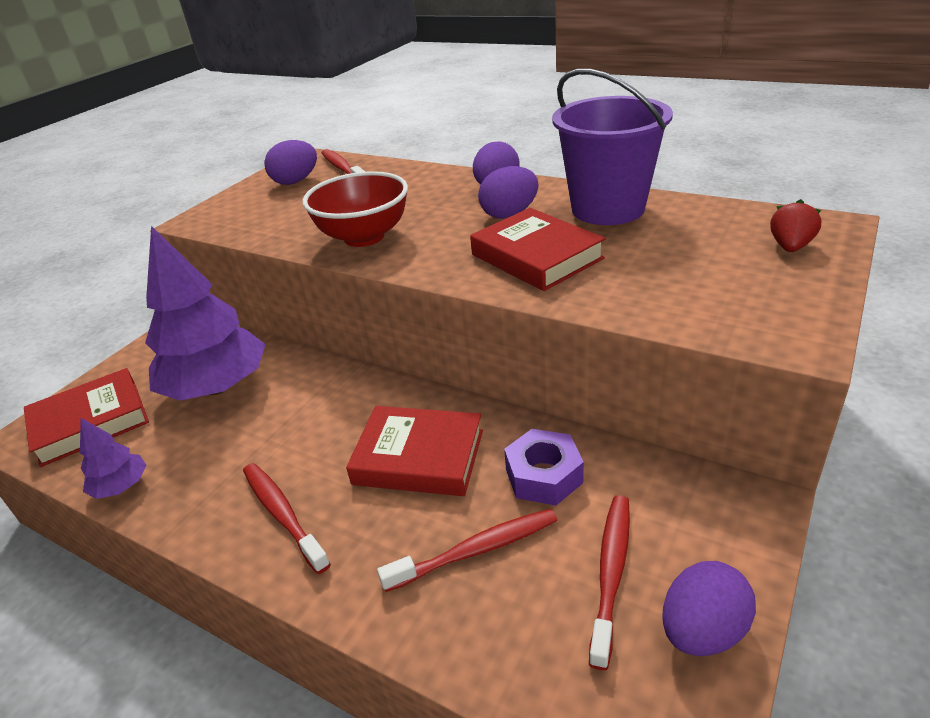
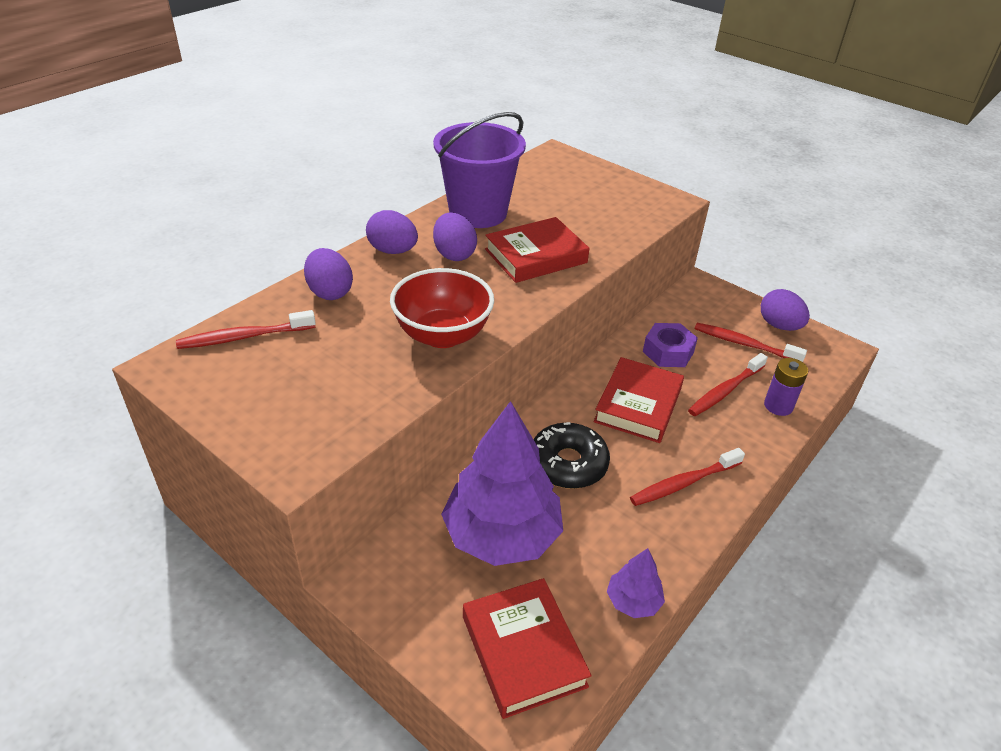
camera: 85 degrees left, 5 degrees up
purple egg [264,140,317,185] -> purple egg moved to [304,248,353,300]
red toothbrush [377,509,558,592] -> red toothbrush turned 120 degrees counterclockwise [688,353,768,416]
red strawberry [770,199,821,252] -> none
none -> black donut [533,422,610,489]
none -> purple battery [764,358,808,416]

